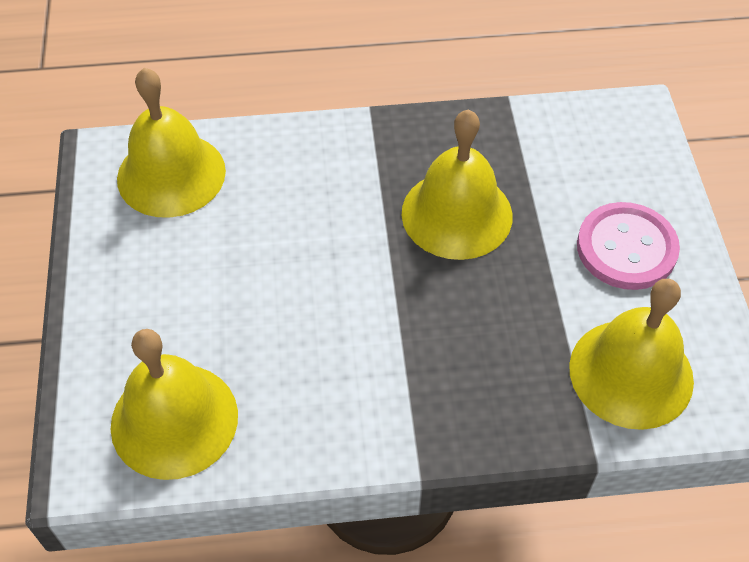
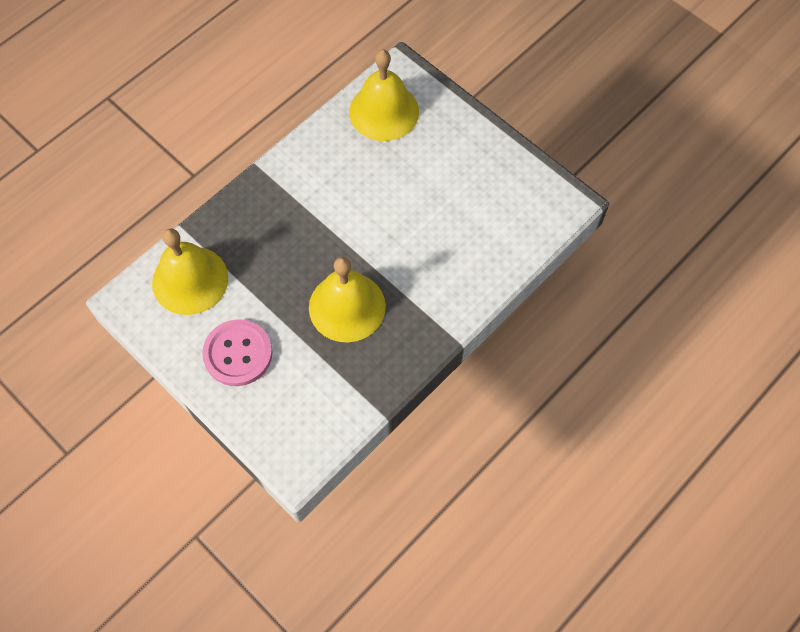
camera: 140 degrees right, 10 degrees up
yellow bell [117,68,226,218] -> none

